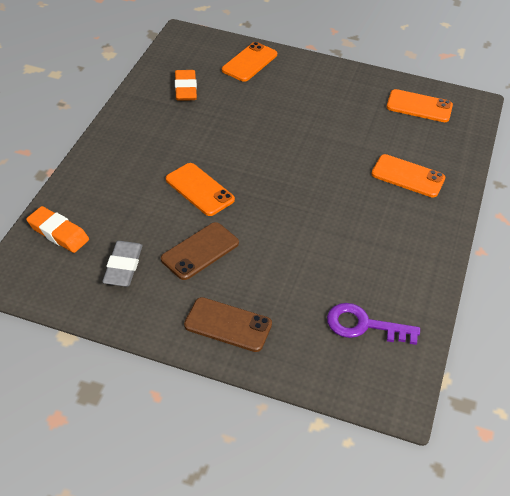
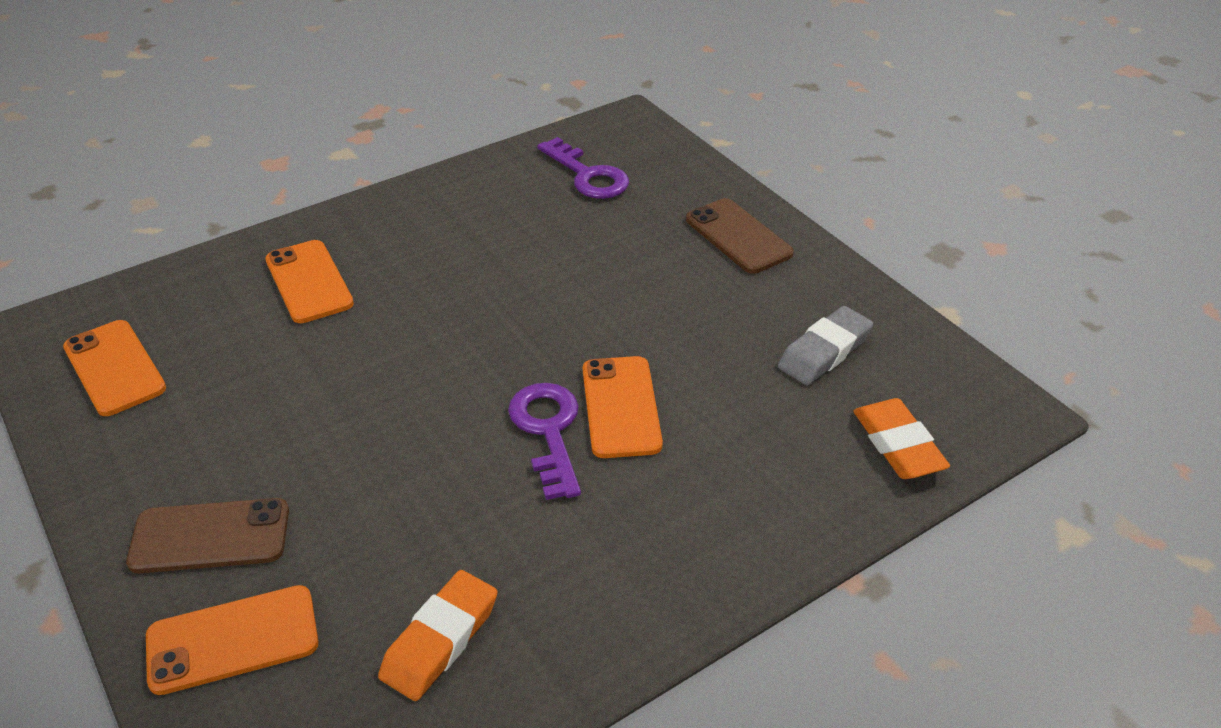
camera: 140 degrees left, 5 degrees down
brown phone [161,222,239,280] -> brown phone moved to [126,498,289,573]
none -> purple key [508,383,581,500]

